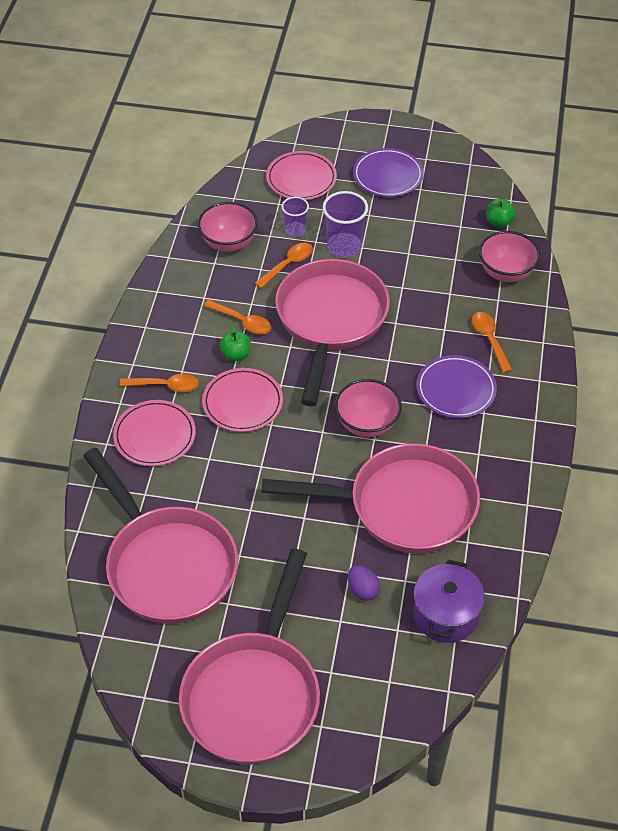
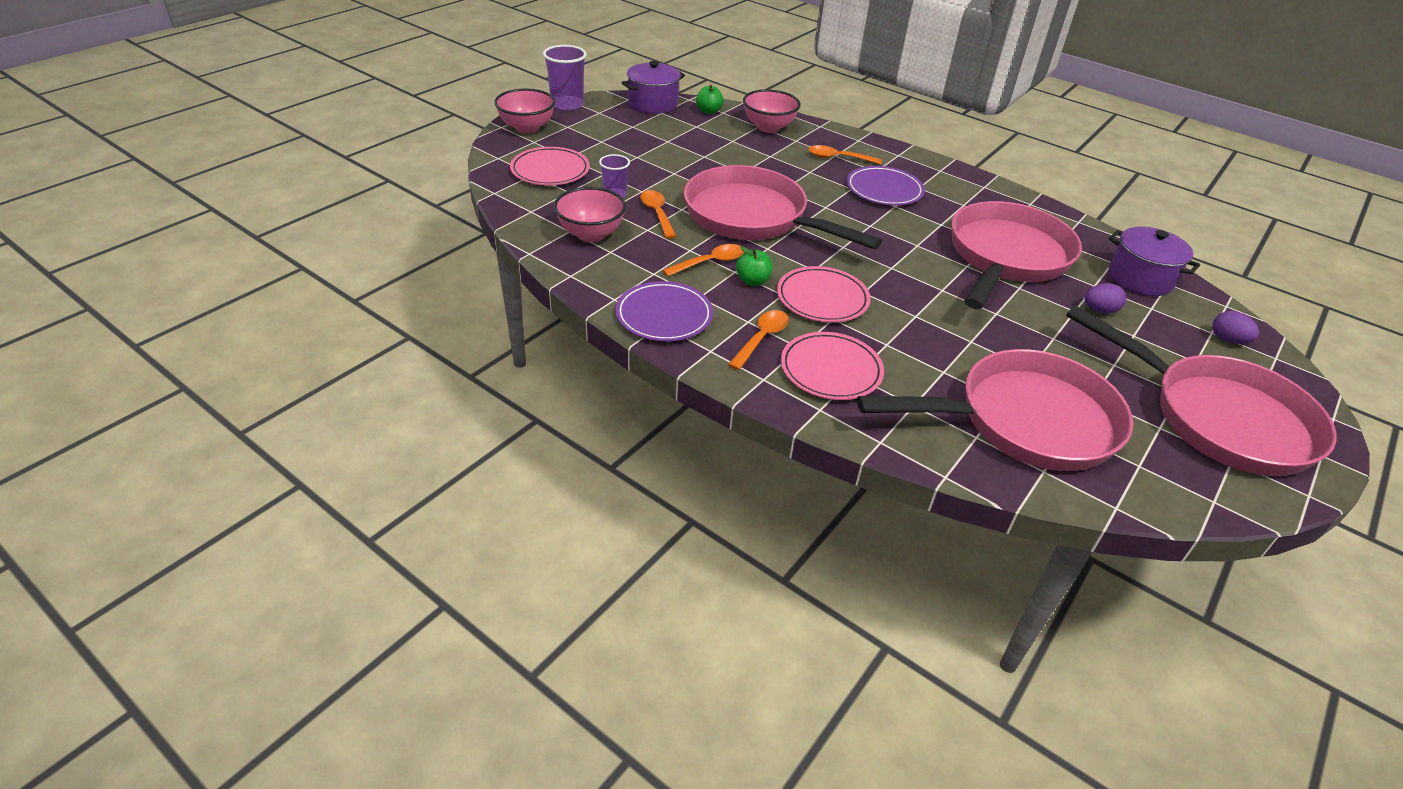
camera: 65 degrees left, 10 degrees down
purple cup [323,191,368,257] -> purple cup moved to [543,45,587,111]
pink bowl [335,379,402,437] -> pink bowl moved to [494,89,555,134]
purple plate [353,148,424,197] -> purple plate moved to [615,281,713,341]
none -> purple pot [621,61,685,114]
none -> purple egg [1212,311,1259,344]

